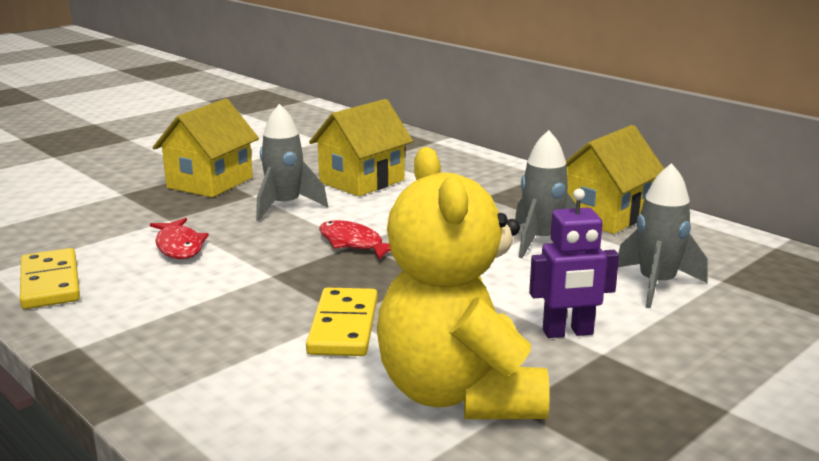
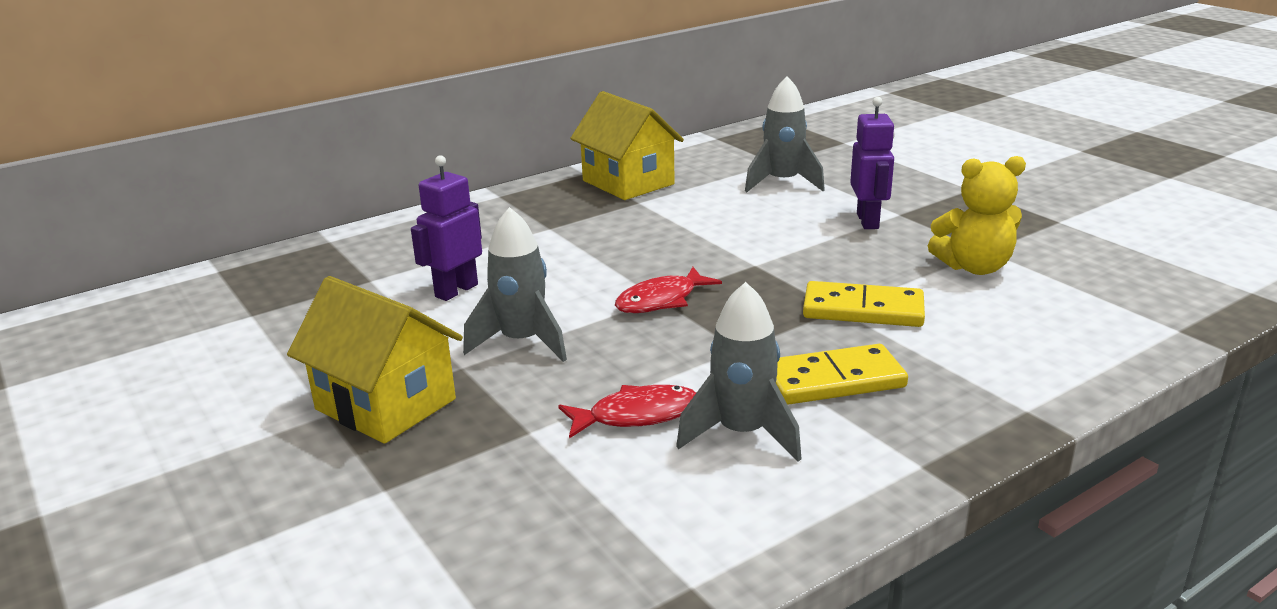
camera: 80 degrees left, 5 degrees up
yellow domino [20,248,80,309] -> yellow domino moved to [776,344,908,405]
yellow house [309,99,413,196] -> purple robot [411,155,482,301]
yellow teddy bear [377,147,550,419] -> yellow teddy bear [928,156,1026,275], size x0.60
grey rocket [515,130,576,258] -> grey rocket moved to [676,282,801,462]

